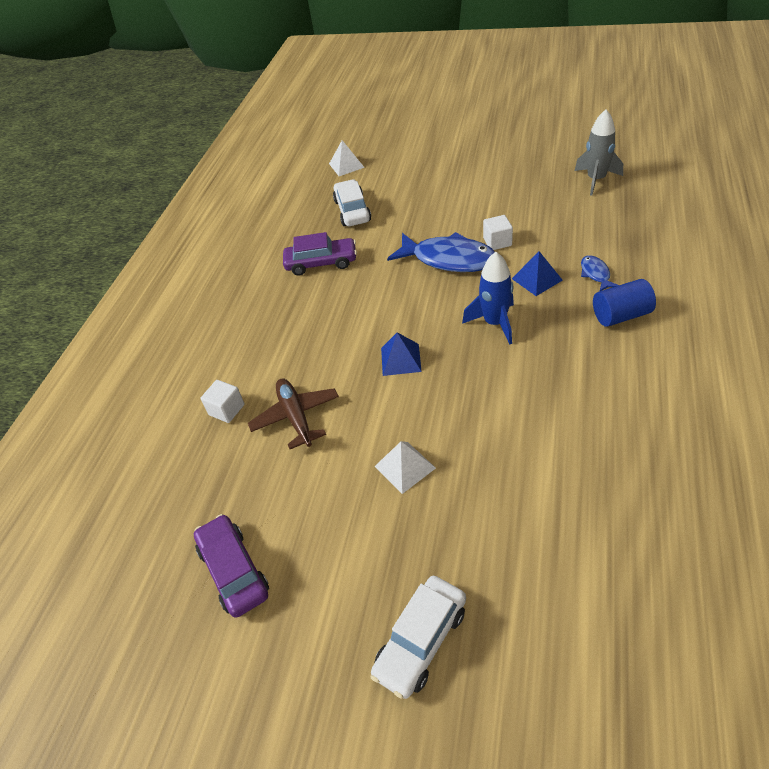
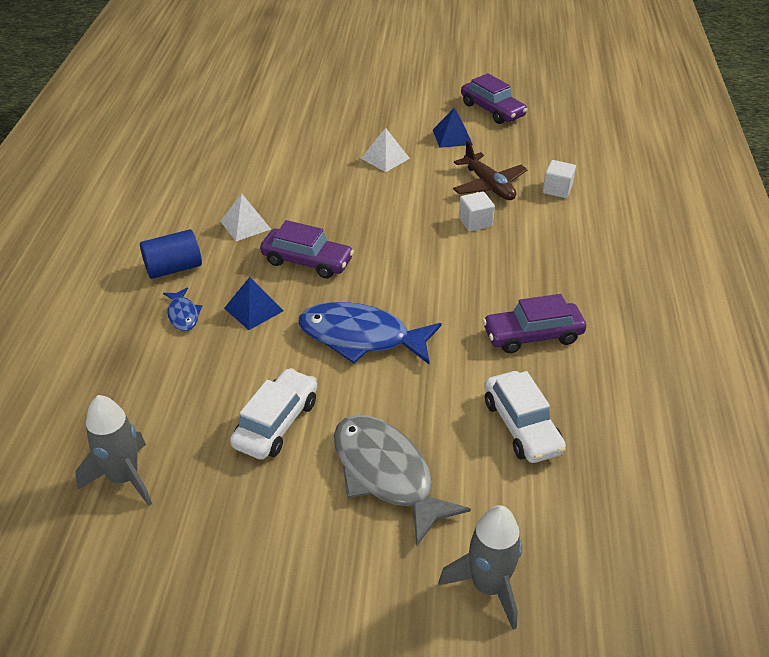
camera: 165 degrees right, 5 degrees down
white pyramid [329,140,365,176] -> white pyramid moved to [220,193,271,241]
white car [371,576,466,699] -> white car moved to [230,368,317,460]
blue pyramid [381,332,422,376] -> blue pyramid moved to [433,107,473,148]
blue rocket [462,252,514,345] -> purple car [260,220,354,279]
white cube [483,215,513,250] -> white cube moved to [459,191,495,231]
none -> grey fish [334,415,471,546]
none -> grey rocket [438,505,522,630]

